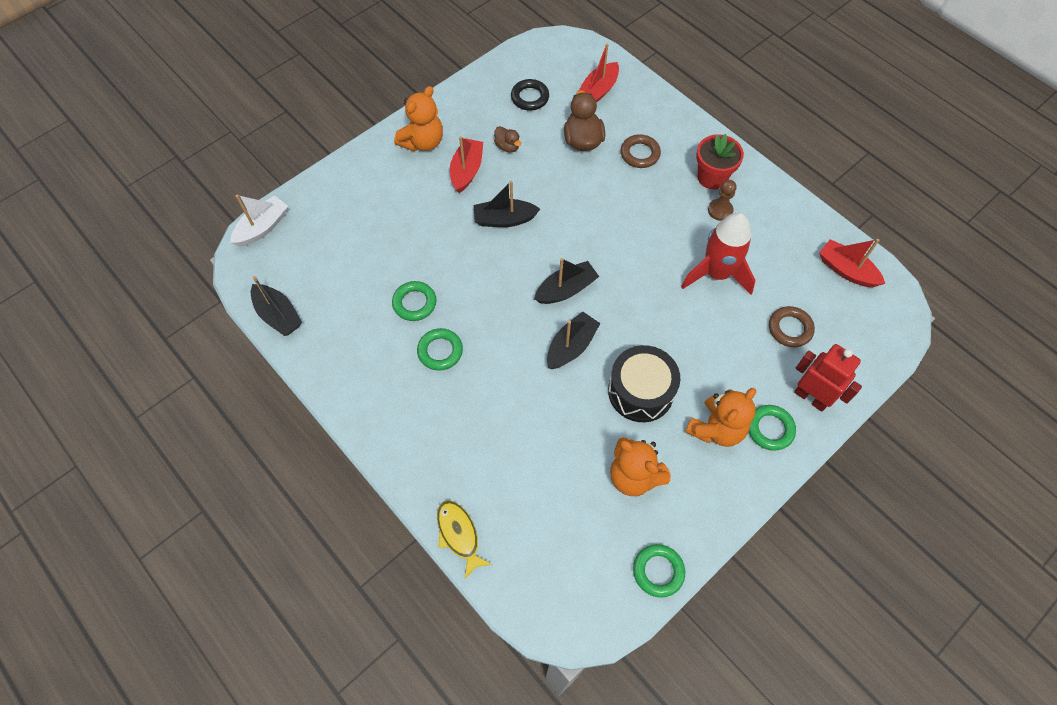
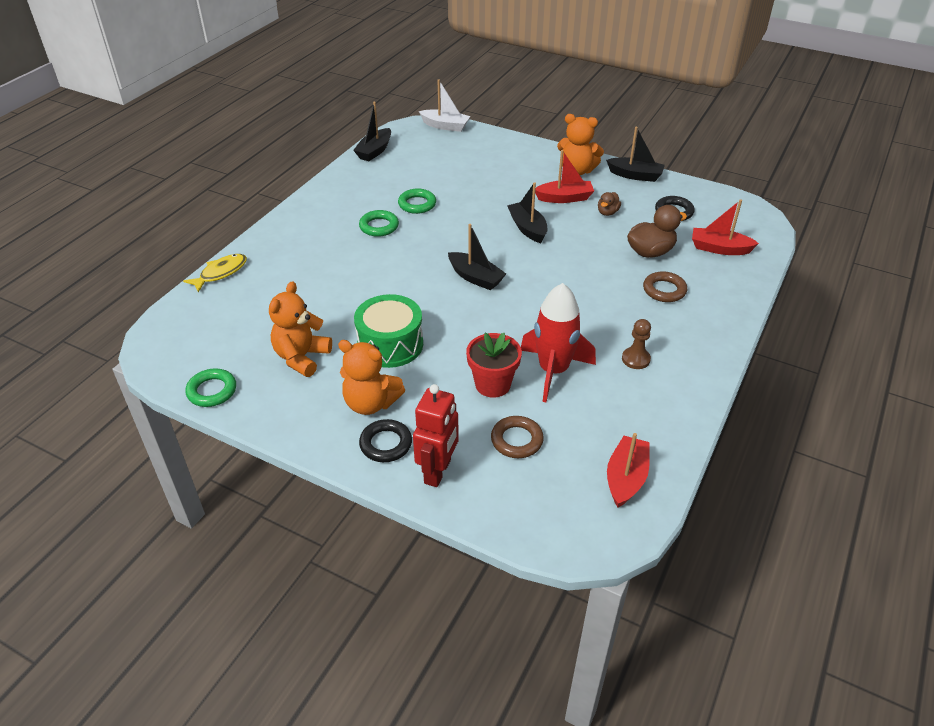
camera: 70 degrees right, 20 degrees down
black boat [547,312,601,369] -> black boat moved to [606,127,665,182]
black drum [608,345,680,422] -> green drum [354,294,423,368]
red flower pot [696,134,744,189] -> red flower pot moved to [466,333,522,398]
green ring [749,405,796,451] -> black ring [359,419,412,462]

